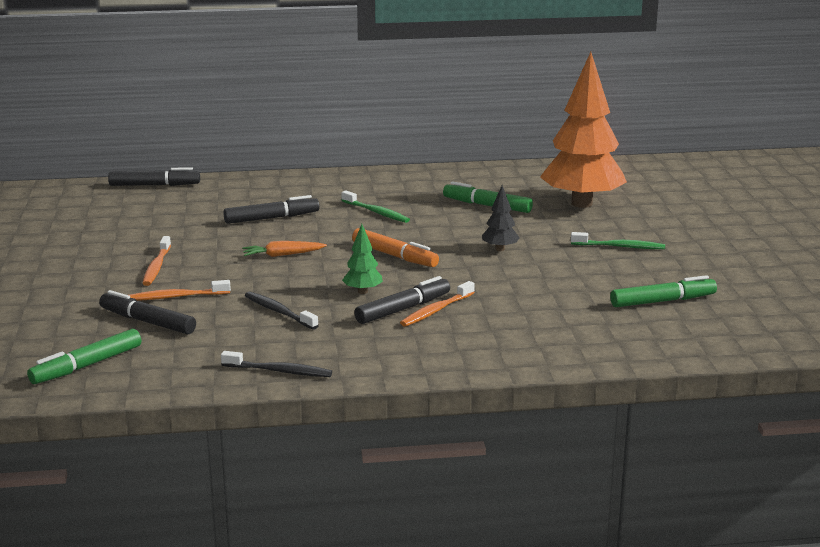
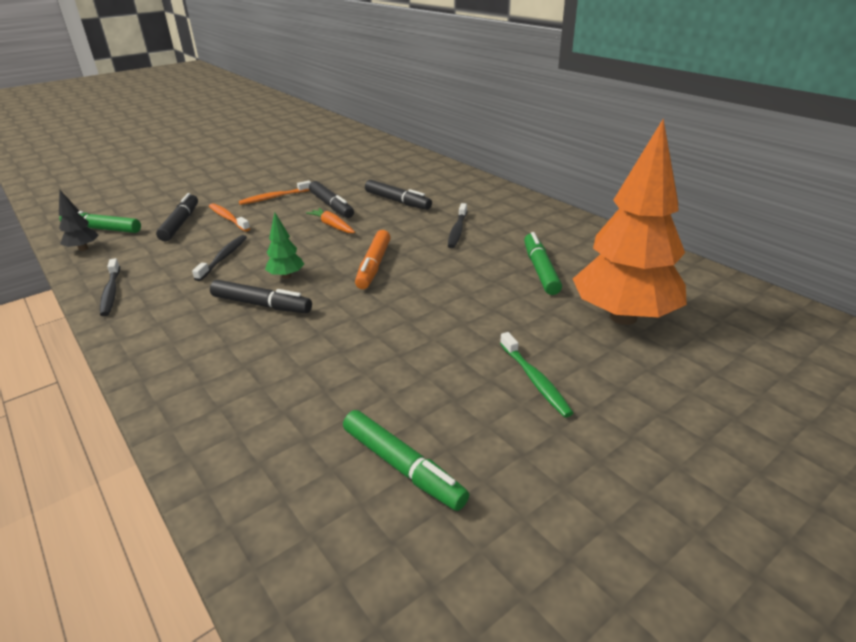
camera: 60 degrees right, 10 degrees up
black marker [108,167,200,186] -> black marker moved to [309,181,354,218]
green toothbrush [341,190,410,223] -> black toothbrush [448,203,467,248]
orange toothbrush [400,281,475,327] -> none
black tree [482,185,520,251] -> black tree moved to [59,189,99,251]

